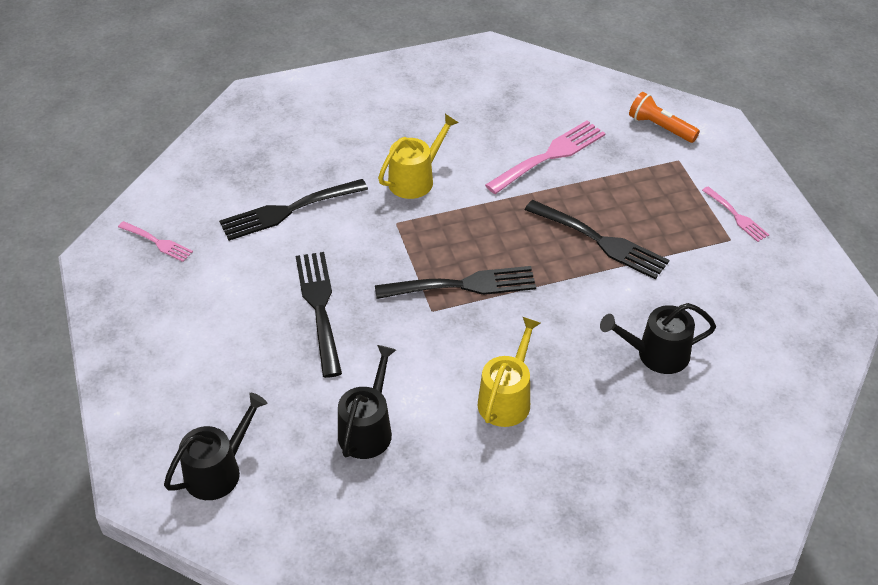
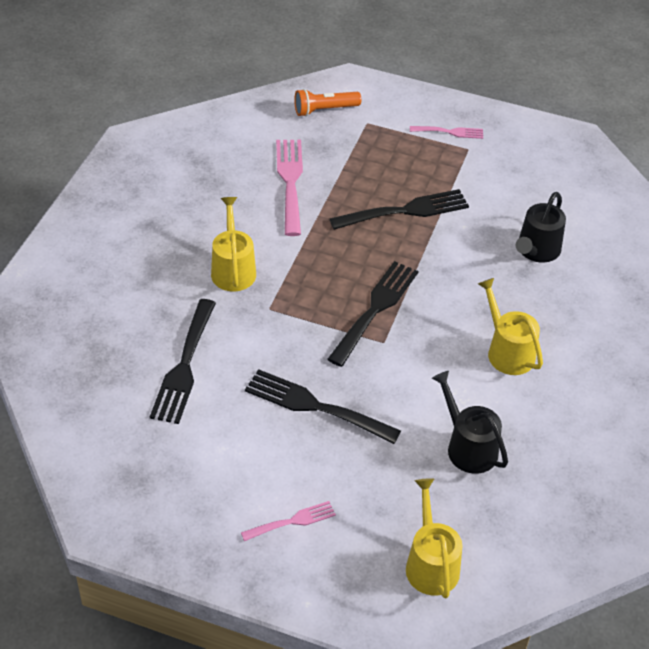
camera: 55 degrees left, 0 degrees up
pink fork [118,221,193,262] -> pink fork moved to [241,501,336,541]
black watering can [164,393,267,500] -> yellow watering can [406,478,462,599]

